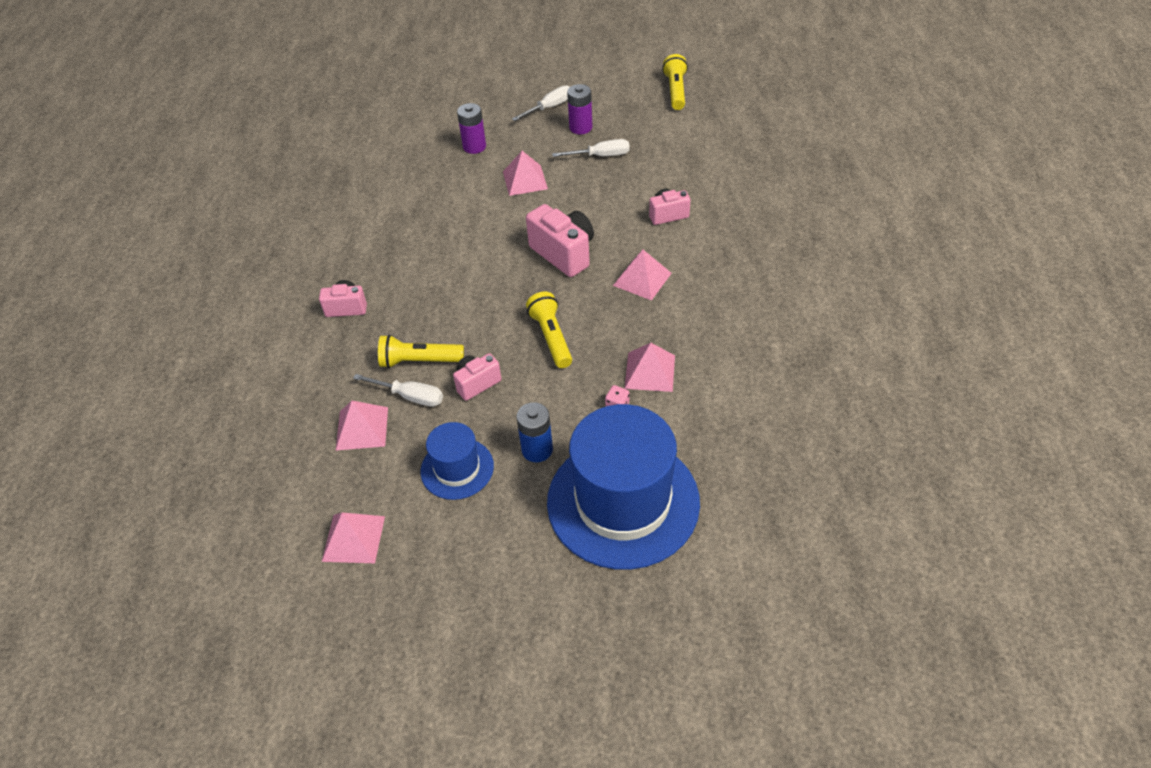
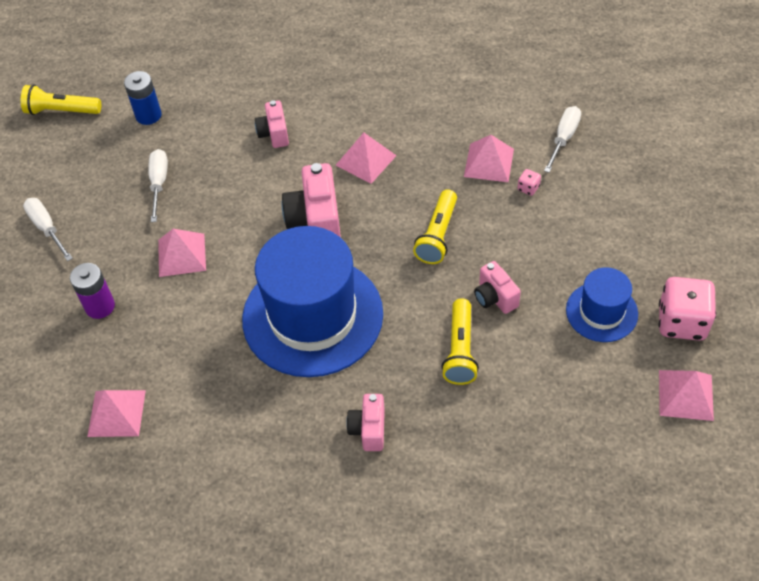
camera: 85 degrees left, 5 degrees up
pink pyramid [336,401,388,451] -> pink pyramid moved to [87,390,146,437]
white screwdriver [353,374,443,407] -> white screwdriver moved to [544,106,581,173]
blue battery [516,402,553,462] -> blue battery moved to [124,71,162,125]
pink camera [526,204,594,277] -> pink camera turned 60 degrees counterclockwise [282,163,341,238]
yellow flashlight [526,292,572,368] -> yellow flashlight turned 60 degrees counterclockwise [413,189,457,264]
blue hat [547,404,700,570] -> blue hat moved to [242,226,383,377]
purple battery [567,84,592,134] -> none
none -> pink dice [659,277,716,341]

